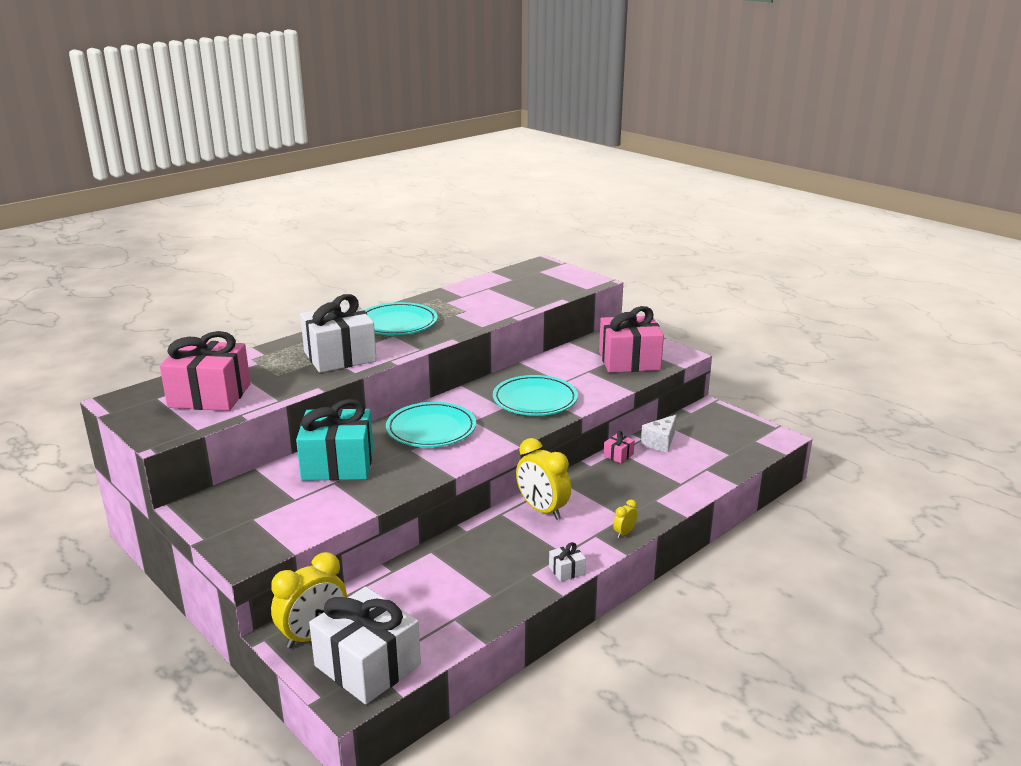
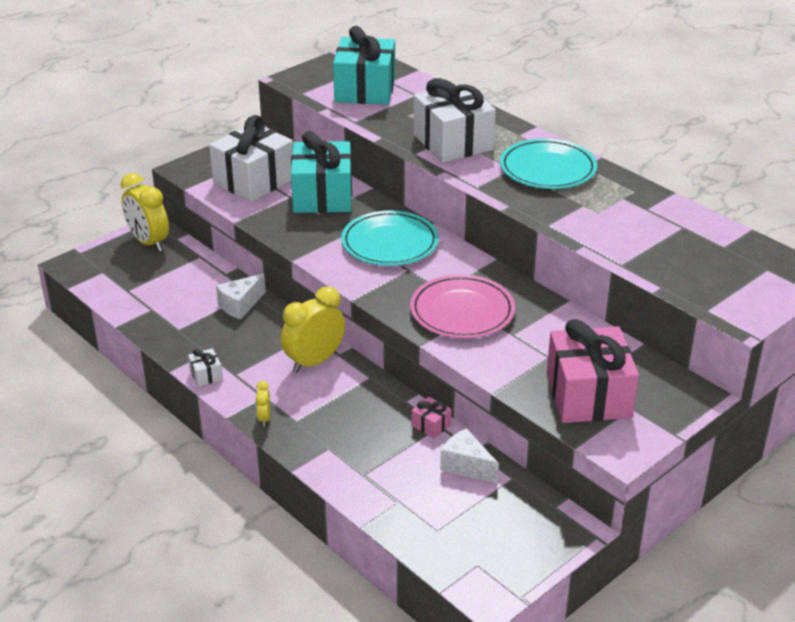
camera: 90 degrees right, 10 degrees up
pink gift [160,331,251,411] -> turquoise gift [333,26,395,105]
white gift [309,587,421,704] -> white gift moved to [209,115,293,202]
turquoise plate [493,375,578,416] -> pink plate [410,274,515,339]
yellow clock [613,500,638,538] -> yellow clock turned 135 degrees counterclockwise [256,381,270,426]
none -> white cheese [216,273,266,319]

